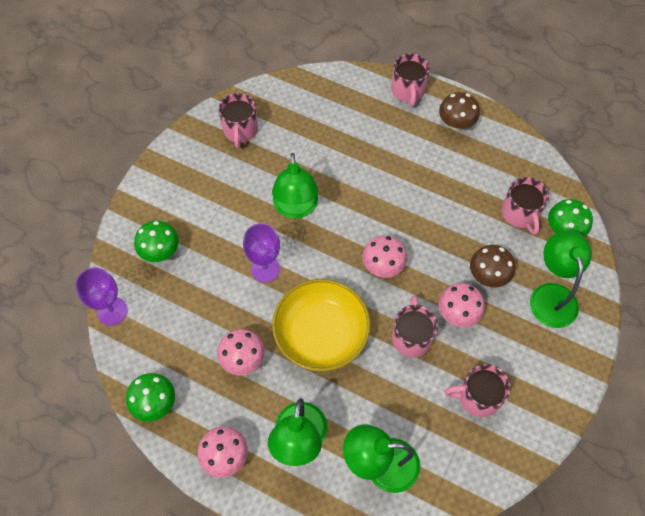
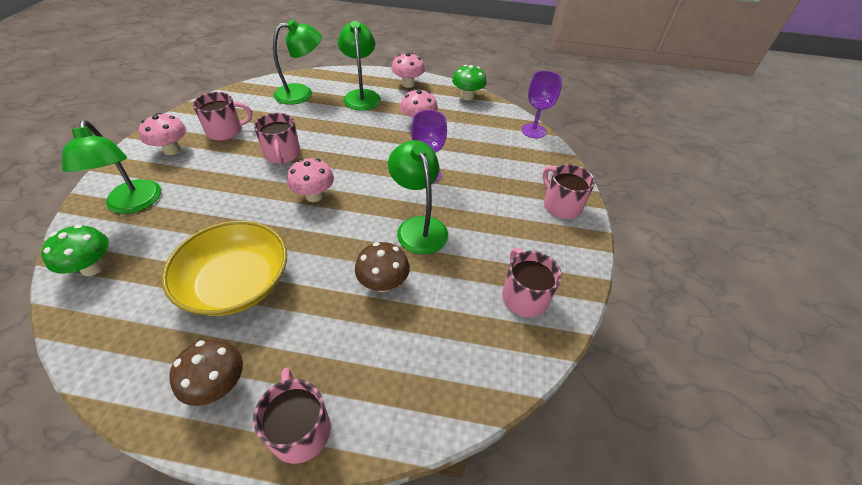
camera: 160 degrees right, 15 degrees down
green mushroom [134,221,179,262] -> none
yellow bowl [272,279,370,372] -> yellow bowl moved to [162,221,287,316]
pink mushroom [438,283,485,327] -> pink mushroom moved to [139,113,186,155]
brown mushroom [470,245,515,288] -> brown mushroom moved to [355,242,410,292]
pink mug [502,177,549,235] -> pink mug moved to [543,164,595,219]

